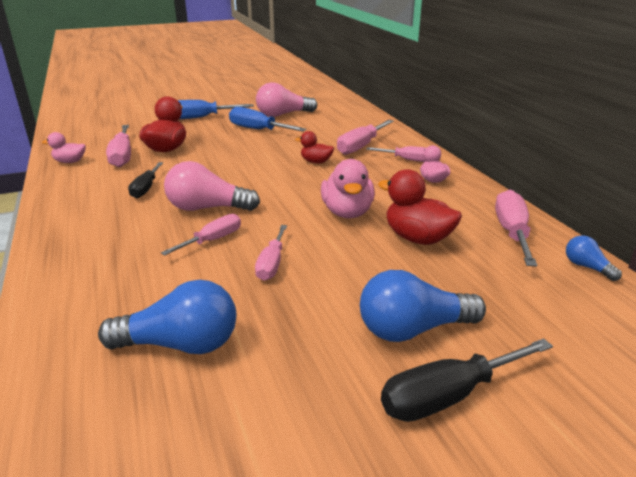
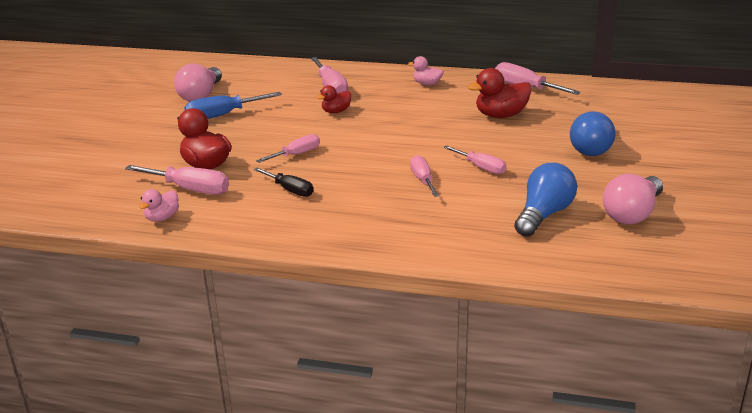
camera: 55 degrees left, 0 degrees up
pink light bulb [164,161,260,211] -> pink light bulb moved to [603,174,663,224]
blue screwdriver [178,100,254,119] -> none
pink duck [321,159,375,218] -> none
pink screwdriver [366,146,426,162] -> pink screwdriver moved to [256,134,320,163]
black screwdriver [381,338,553,422] -> none
blue light bulb [566,235,622,281] -> none

